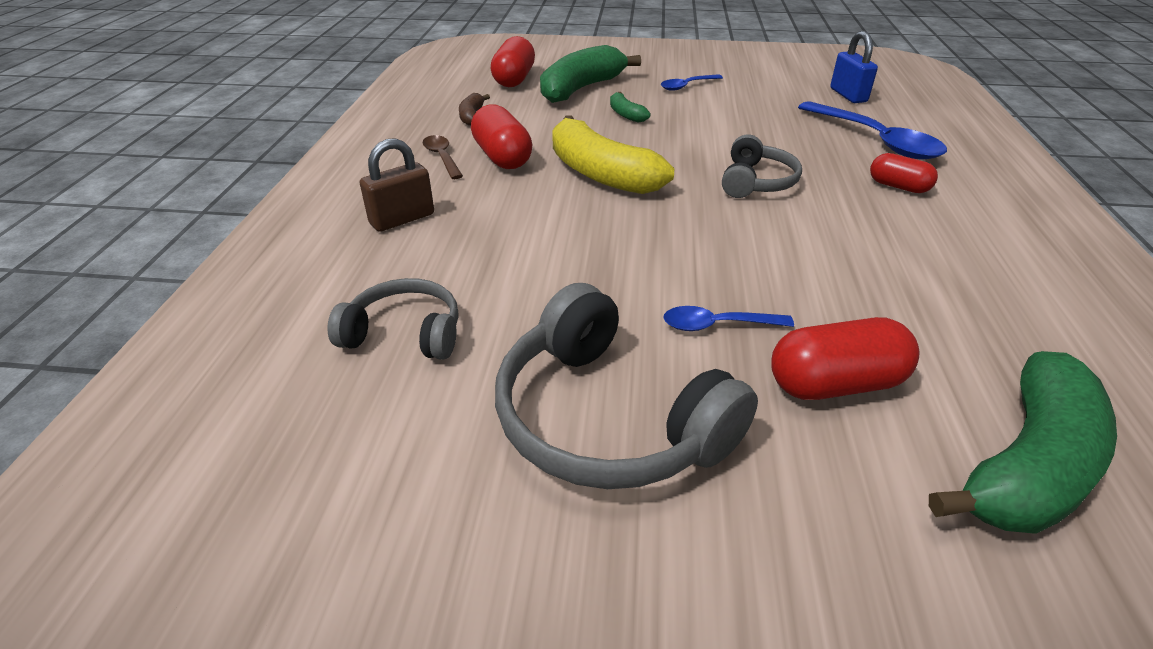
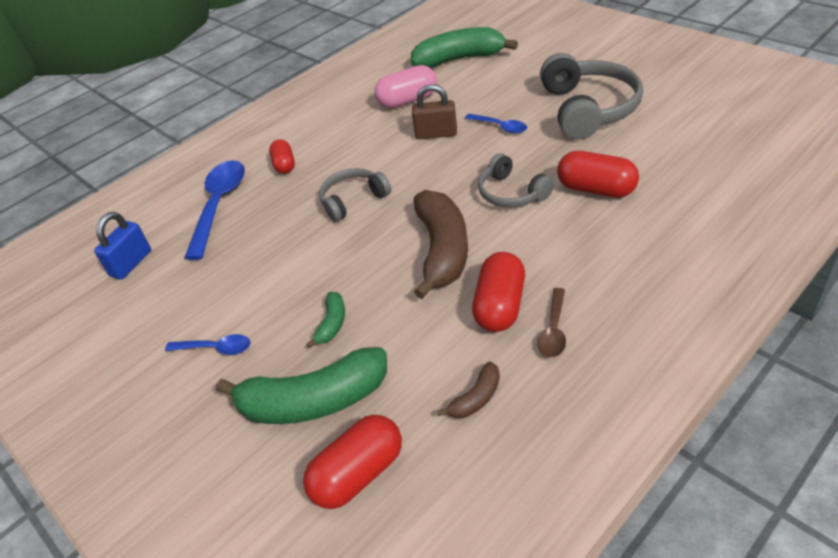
camera: 135 degrees left, 5 degrees up
grey headphones [327,278,459,360] -> grey headphones moved to [478,153,554,207]
brown padlock [360,138,434,232] -> brown padlock moved to [412,84,457,139]
yellow banana [552,115,674,194] -> brown banana [413,190,468,299]
red capsule [771,317,919,400] -> red capsule moved to [557,151,639,198]
none -> pink capsule [375,65,437,108]

